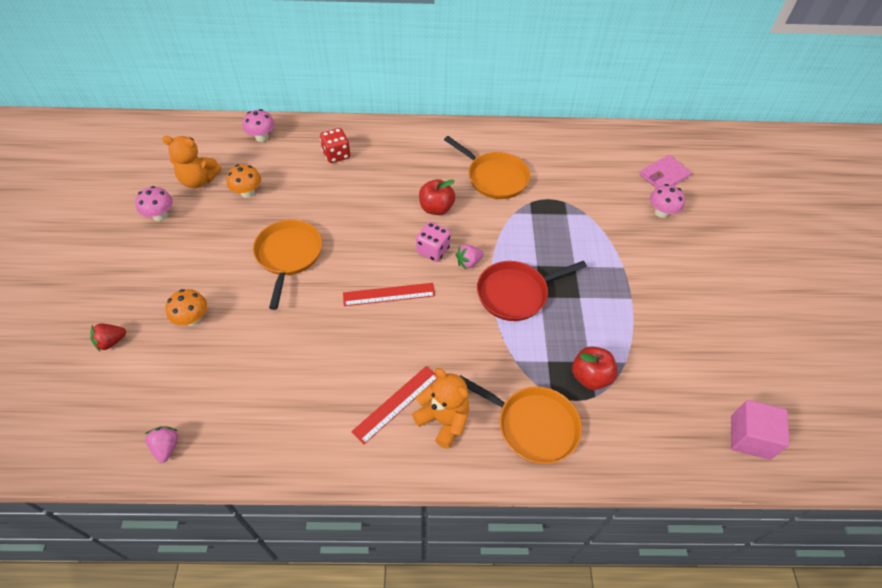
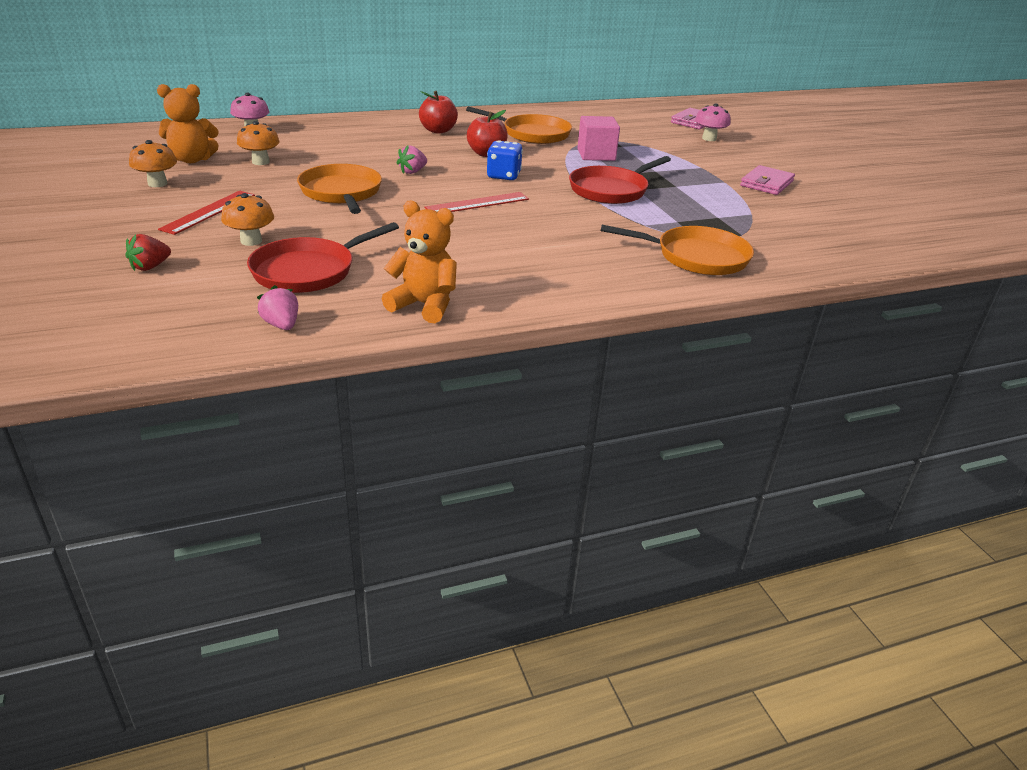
camera: 20 degrees left, 20 degrees down
pink mushroom [135,186,173,221] -> orange mushroom [129,140,177,187]
red dice [320,128,350,163] -> none
red ruler [351,366,438,444] -> red ruler moved to [158,191,255,235]
orange teddy bear [412,368,470,449] -> orange teddy bear moved to [382,201,457,323]
pink dice [416,222,451,262] -> blue dice [487,140,523,180]
pink strawberry [456,245,484,269] -> pink strawberry moved to [397,145,427,174]
red apple [572,346,618,390] -> red apple moved to [419,91,458,134]
pink cube [731,400,790,460] -> pink cube moved to [577,116,620,161]
none -> red pan [247,222,399,293]
none -> pink wallet [740,165,795,195]

